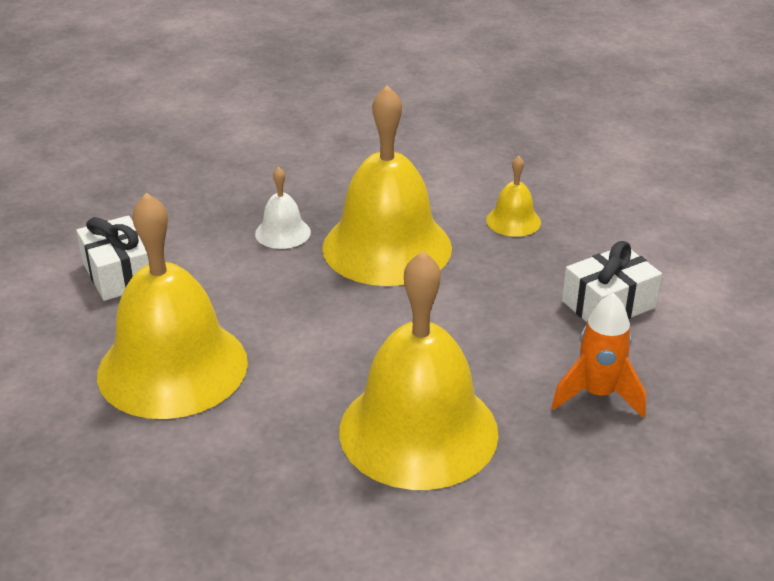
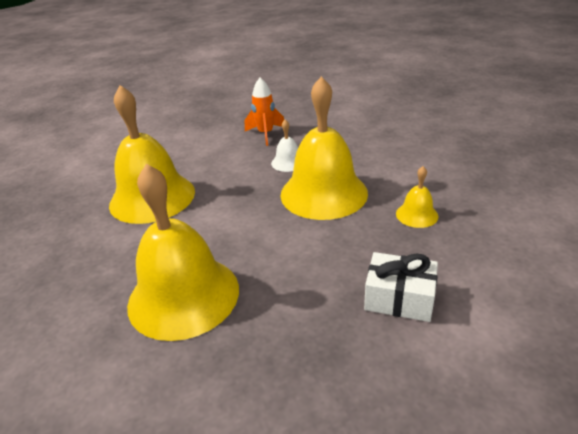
camera: 50 degrees right, 0 degrees up
white gift [76,216,149,301] -> none
orange rocket [552,293,646,418] -> orange rocket moved to [245,78,284,146]

